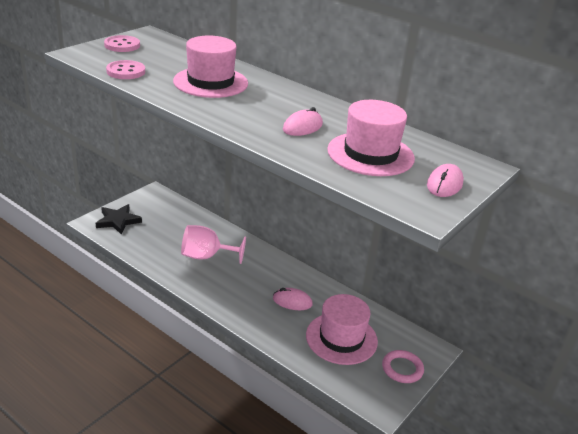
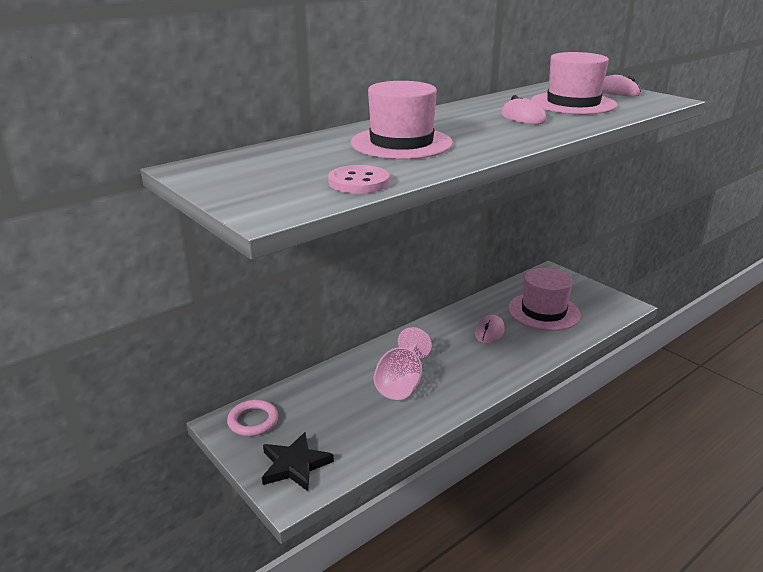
camera: 75 degrees left, 5 degrees down
pink button [104,35,140,52] -> none
pink ring [382,350,424,383] -> pink ring moved to [227,400,279,436]

